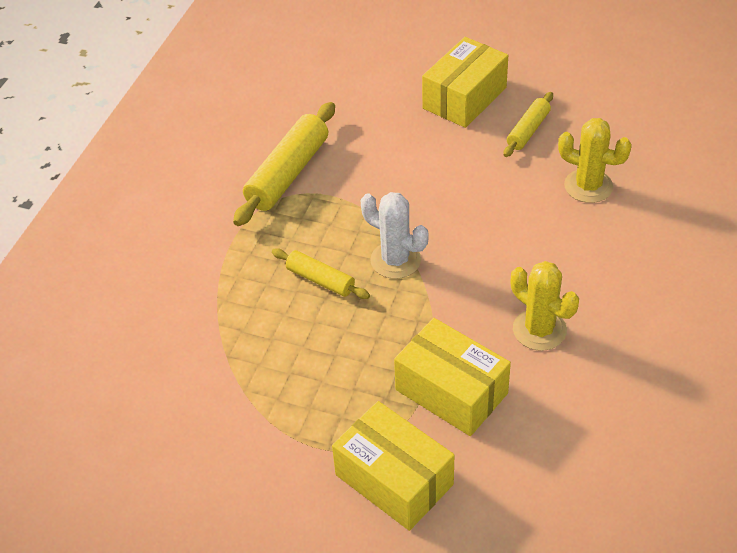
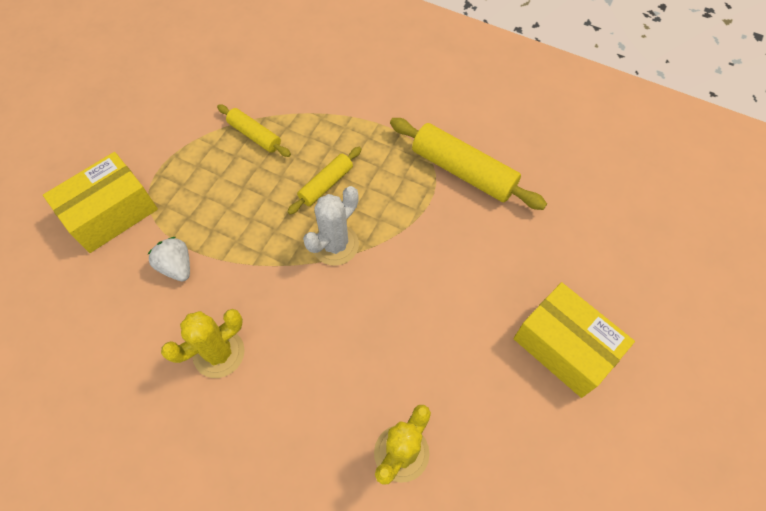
camera: 95 degrees right, 15 degrees up
yellow box [394,318,511,436] -> white strawberry [147,237,190,282]
yellow rolling pin [504,92,553,157] -> yellow rolling pin moved to [217,104,291,157]

